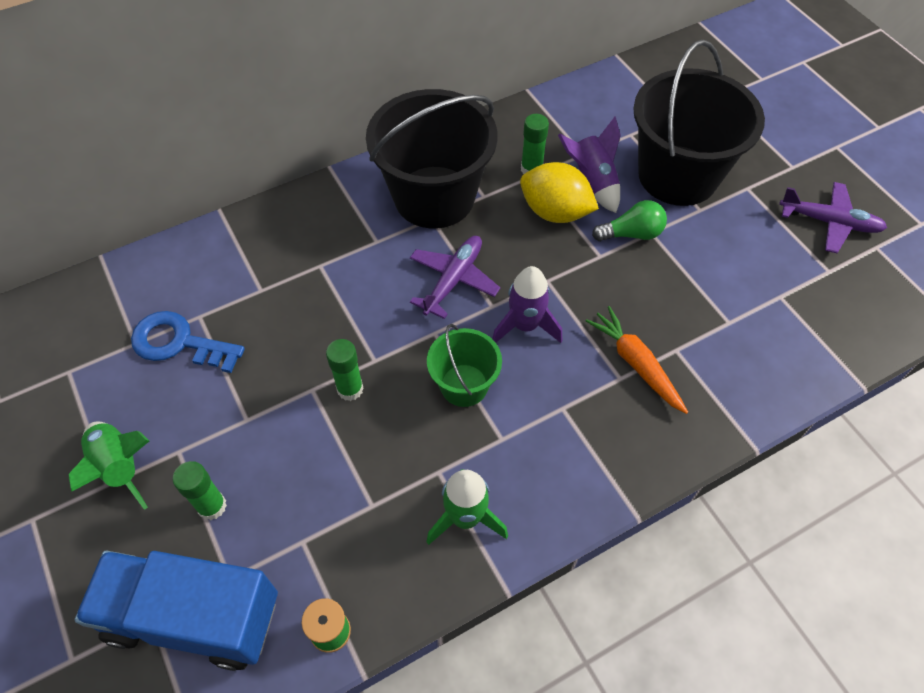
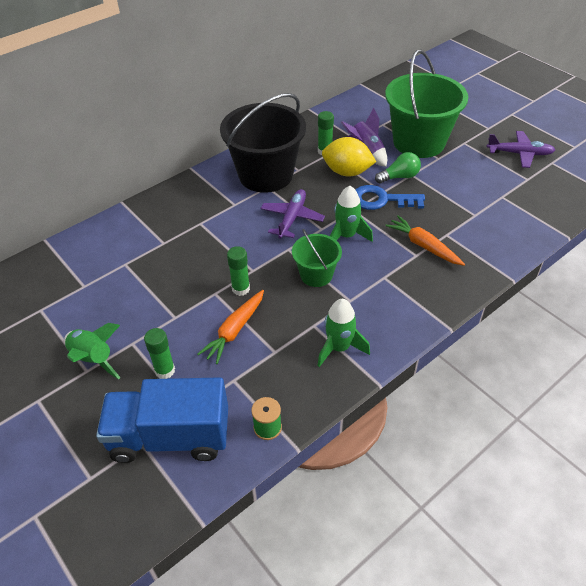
camera: 10 degrees left, 10 degrees down
blue key [131,311,245,373] -> blue key moved to [356,185,425,210]
purple rocket [492,266,562,343] -> green rocket [330,186,373,242]
black bucket [633,40,765,206] -> green bucket [385,50,468,158]
none -> orange carrot [198,290,264,364]

